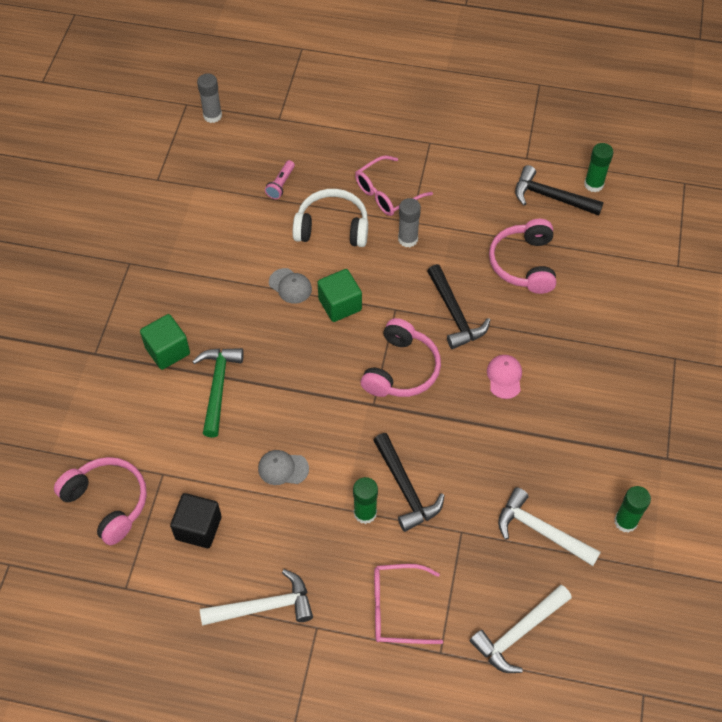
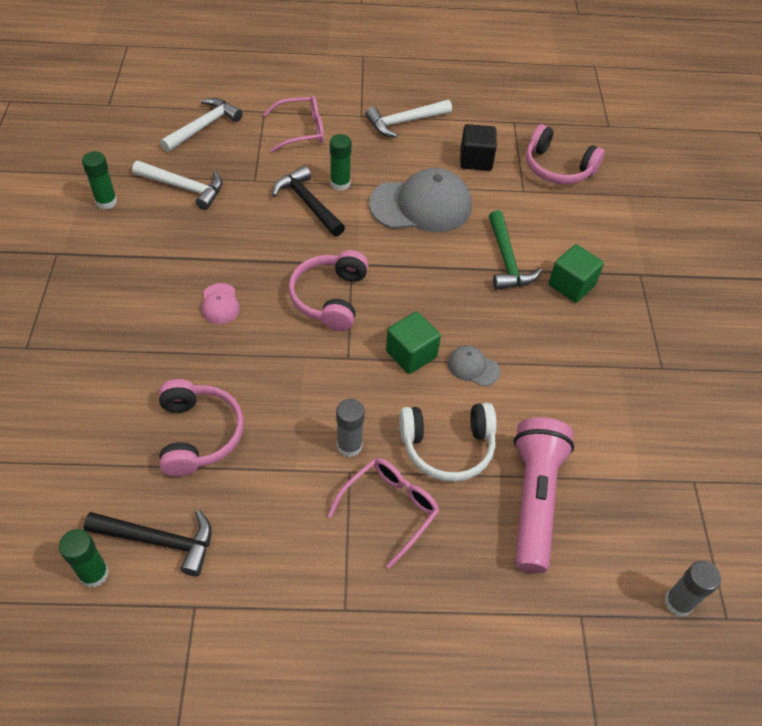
camera: 165 degrees right, 5 degrees down
grey cap [258,450,309,485] -> grey cap [369,168,472,232], size x2.22
pink flashlight [265,160,295,199] -> pink flashlight [514,417,574,573], size x2.39
black hammer [427,264,490,349] -> none

